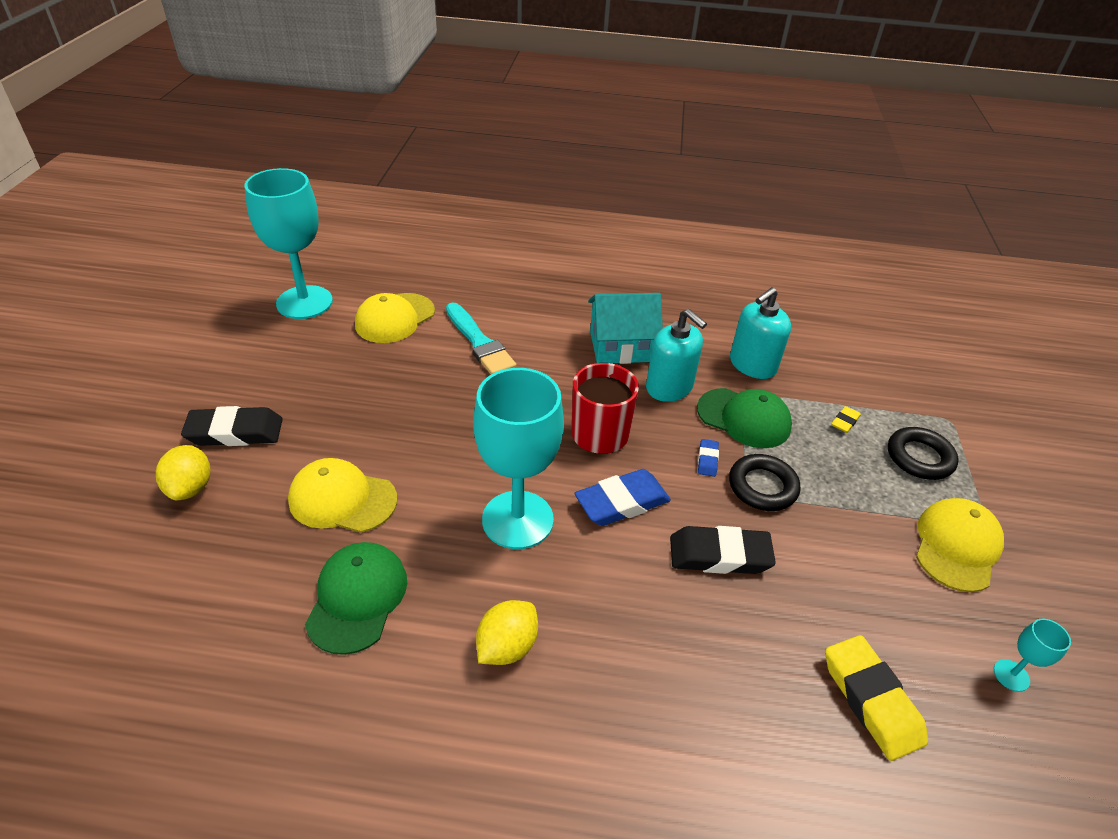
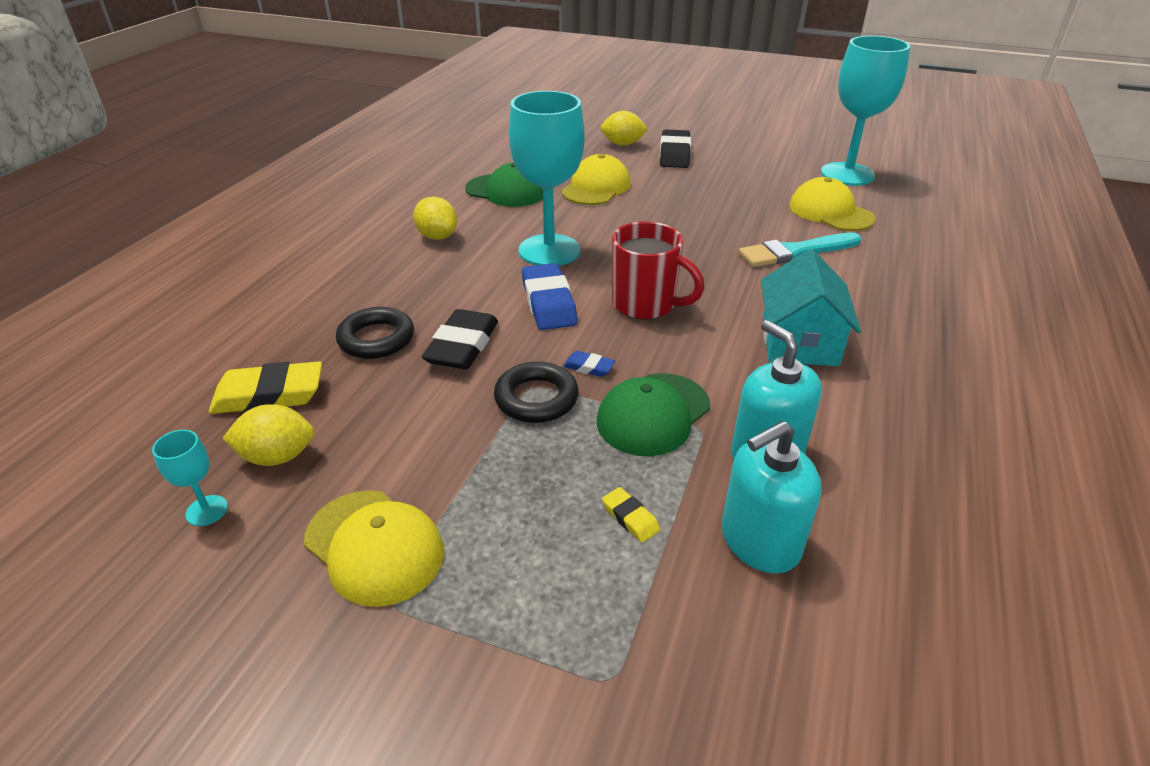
camera: 105 degrees right, 5 degrees down
turquoise soap dispenser [646,309,707,402] -> turquoise soap dispenser moved to [722,421,822,574]
black ring [888,427,958,480] -> black ring moved to [336,307,414,359]
none -> yellow lemon [222,404,315,466]

